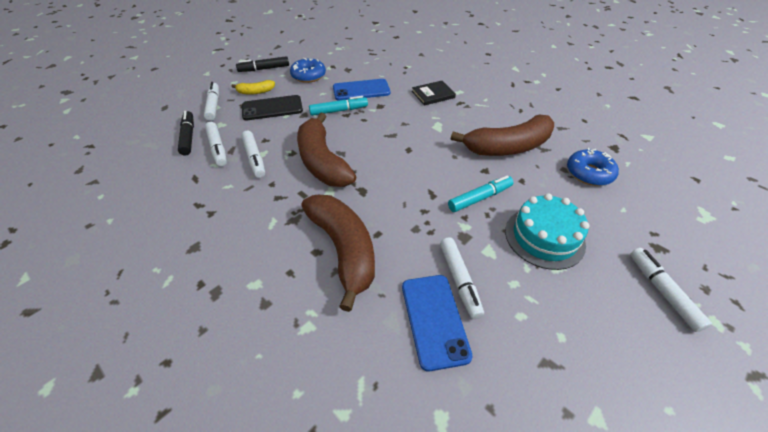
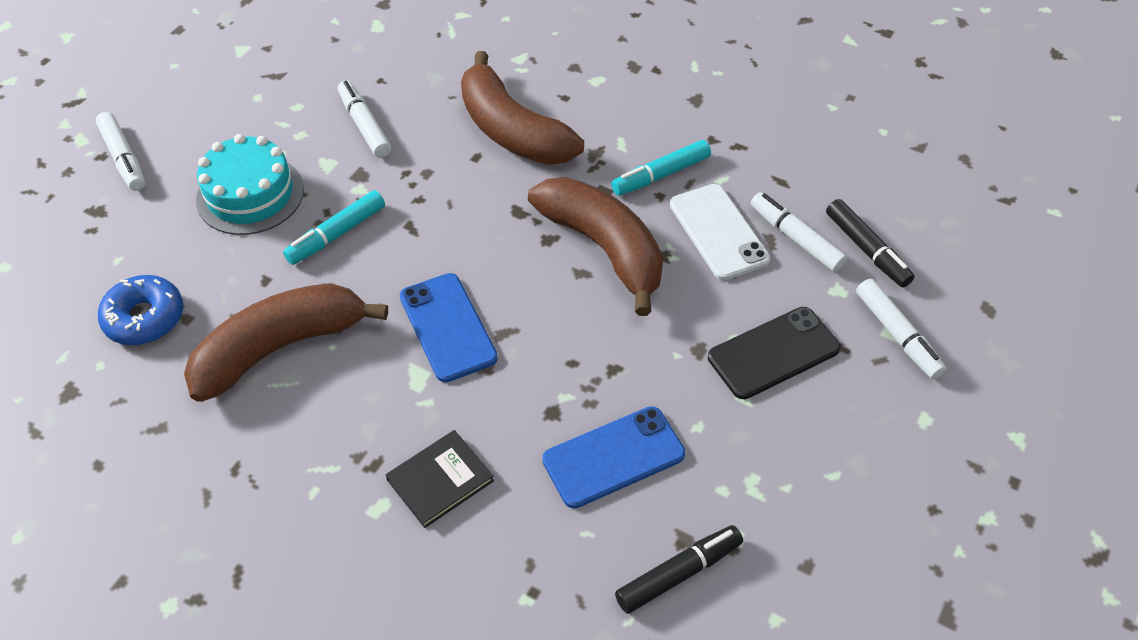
camera: 165 degrees right, 5 degrees up
yellow banana [231,80,275,95] -> none
black marker [236,56,289,72] -> black marker moved to [615,525,743,614]
white marker [241,131,265,178] -> white phone [670,184,770,280]
blue donut [290,58,326,83] -> none
turquoise marker [309,96,368,116] -> turquoise marker moved to [611,140,711,196]
blue phone [402,275,473,371] -> blue phone moved to [400,273,498,382]

